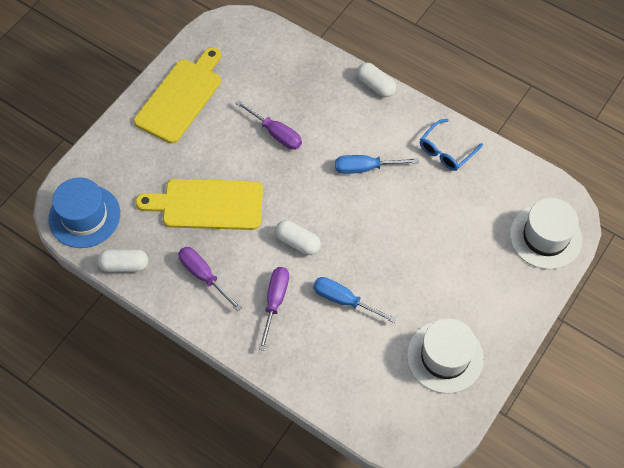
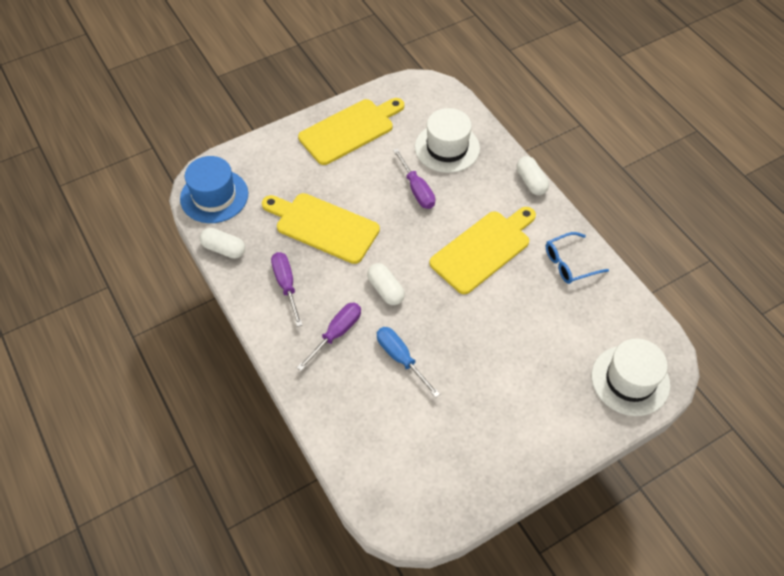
camera: 25 degrees right, 5 degrees down
blue screwdriver [335,155,419,174] -> yellow cutting board [429,207,536,294]
white hat [407,318,484,394] -> white hat moved to [415,108,480,173]

